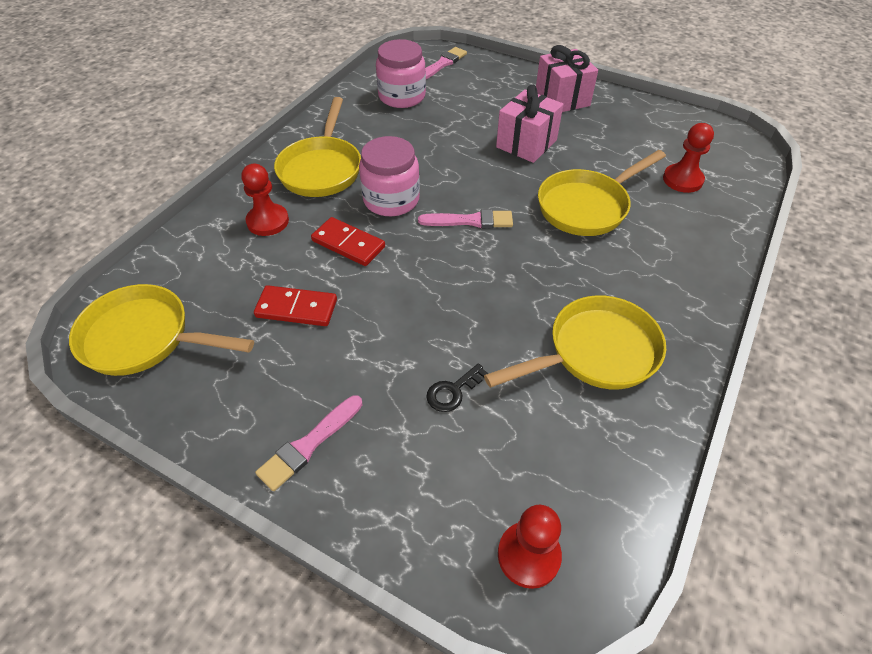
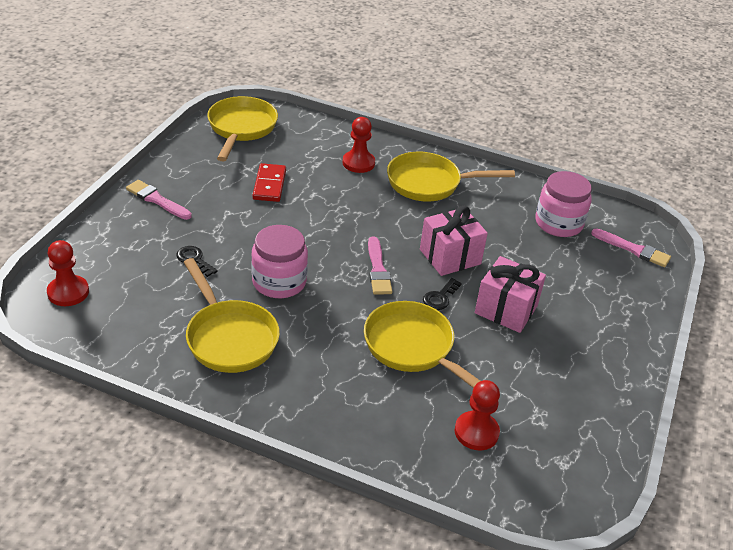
camera: 80 degrees right, 10 degrees down
red domino [311,217,385,266] -> none
pink jar [359,136,420,216] -> pink jar moved to [251,225,308,298]
pink gift [536,45,598,112] -> pink gift moved to [420,206,488,276]
none -> black key [423,278,462,310]

